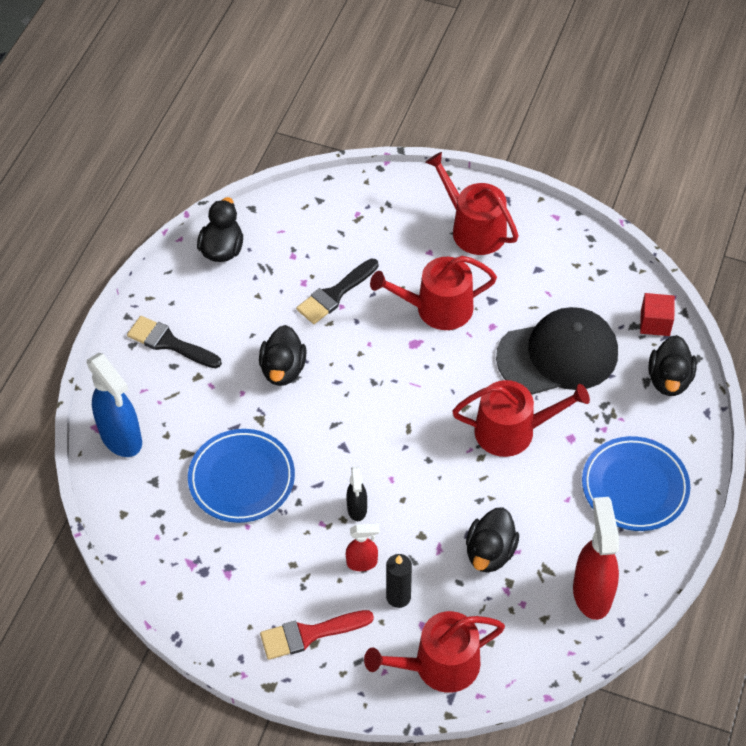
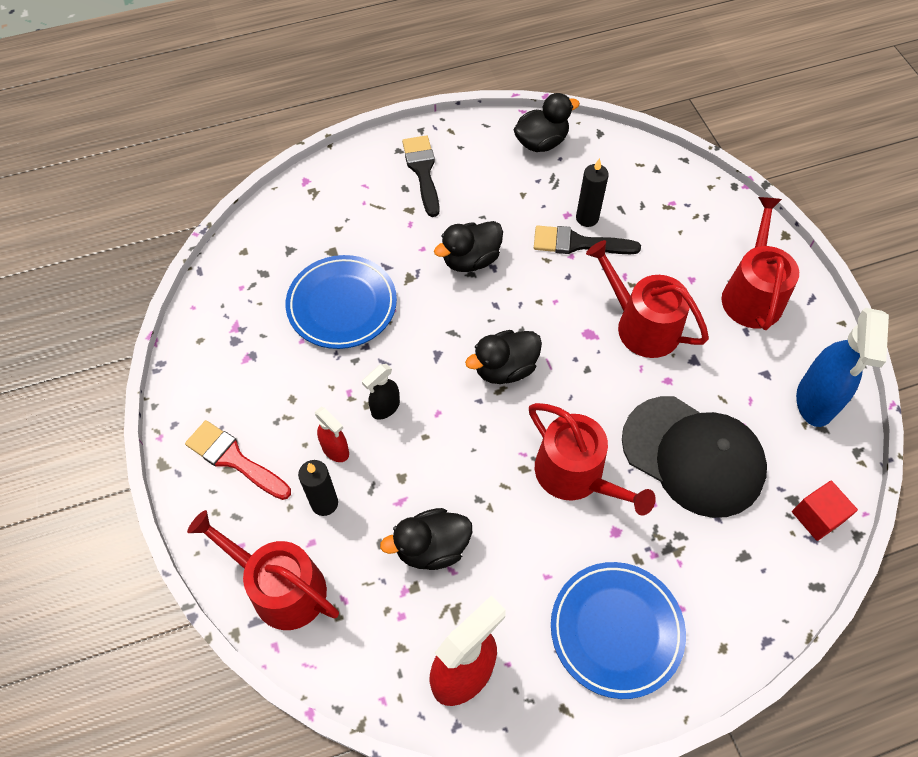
camera: 50 degrees right, 5 degrees up
blue spray bottle [87,353,142,457] -> blue spray bottle moved to [796,308,889,427]
black duck [648,335,697,396] -> black duck moved to [465,330,542,384]
none -> black candle [576,158,609,227]

